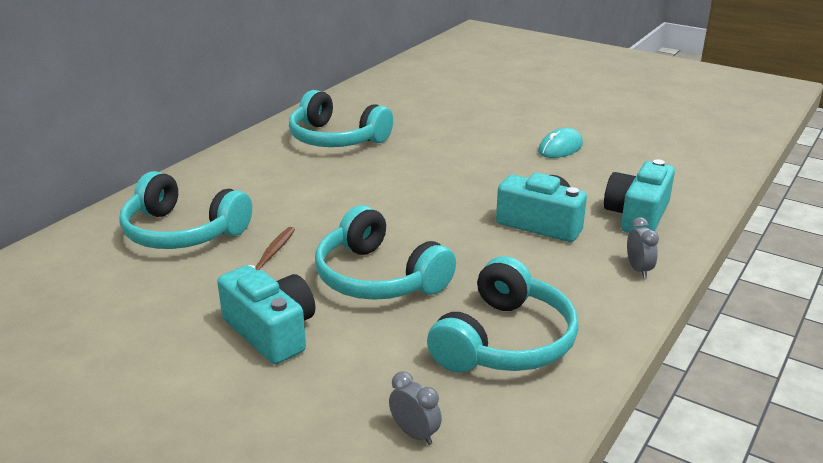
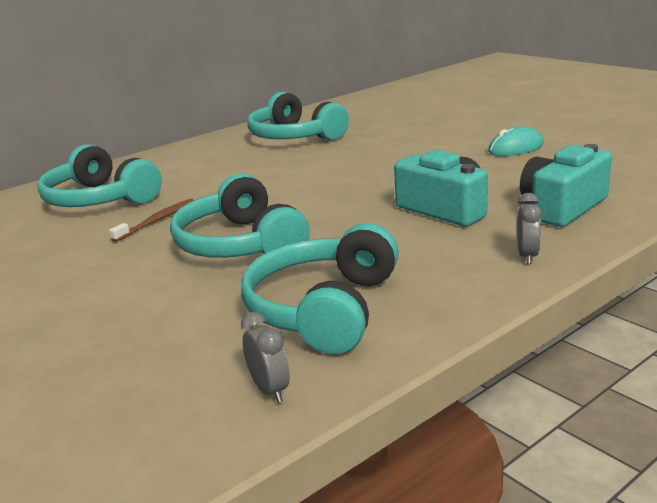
camera: 20 degrees right, 5 degrees down
turquoise camera [217,265,315,364] -> none
grey clock [389,371,442,445] -> grey clock moved to [241,312,290,403]
turquoise headphones [427,256,579,372] -> turquoise headphones turned 150 degrees clockwise [241,223,399,354]

